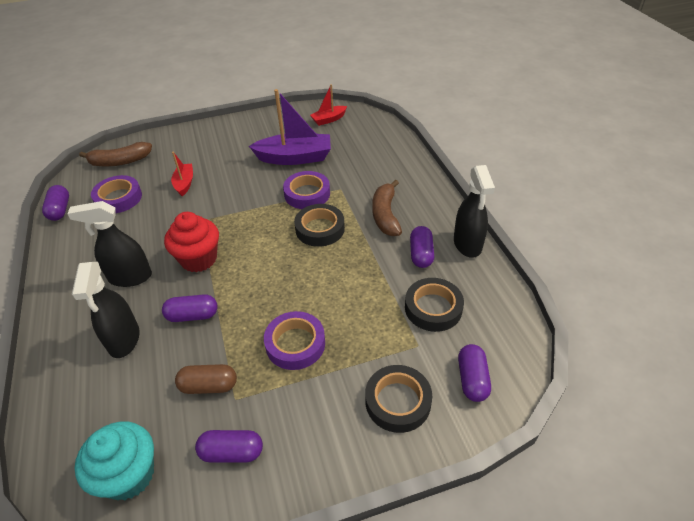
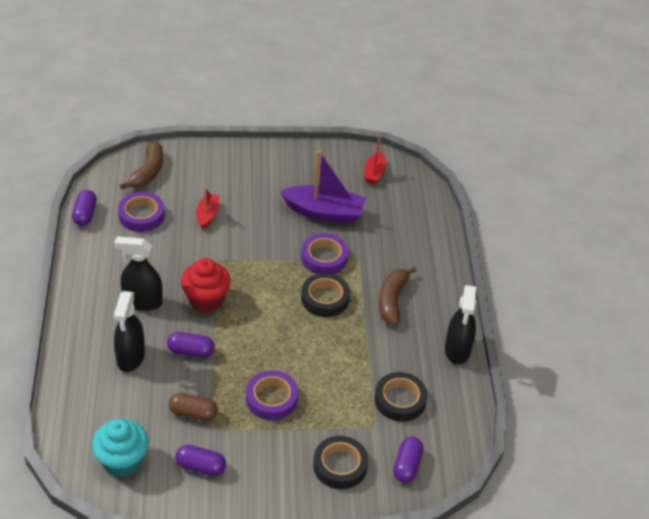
camera: 10 degrees right, 0 degrees up
brown banana [79,142,152,167] -> brown banana turned 75 degrees counterclockwise [120,141,163,190]
red boat [310,84,347,126] -> red boat turned 60 degrees counterclockwise [364,139,386,184]
purple capsule [410,226,434,268] -> none

